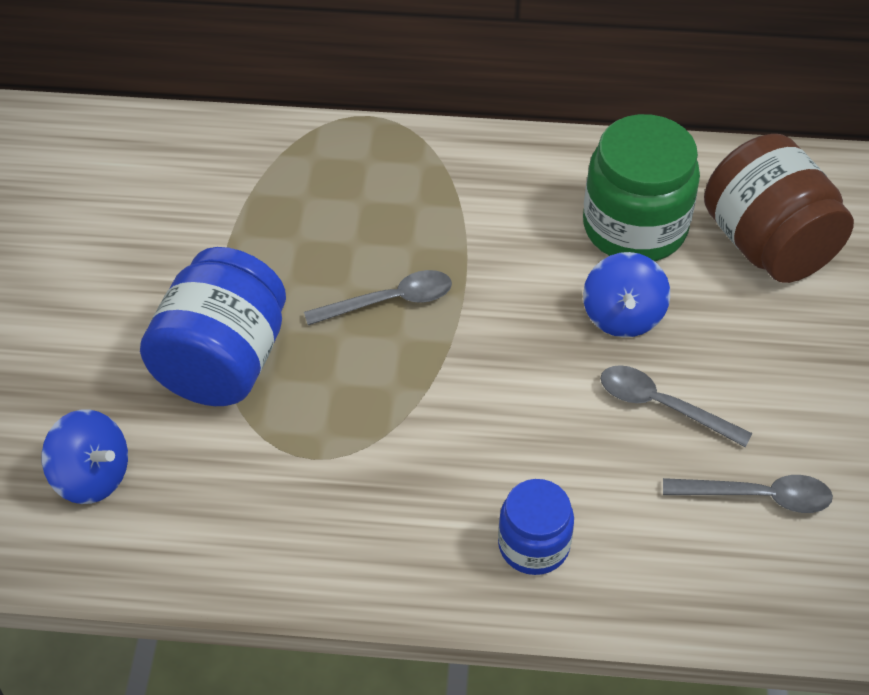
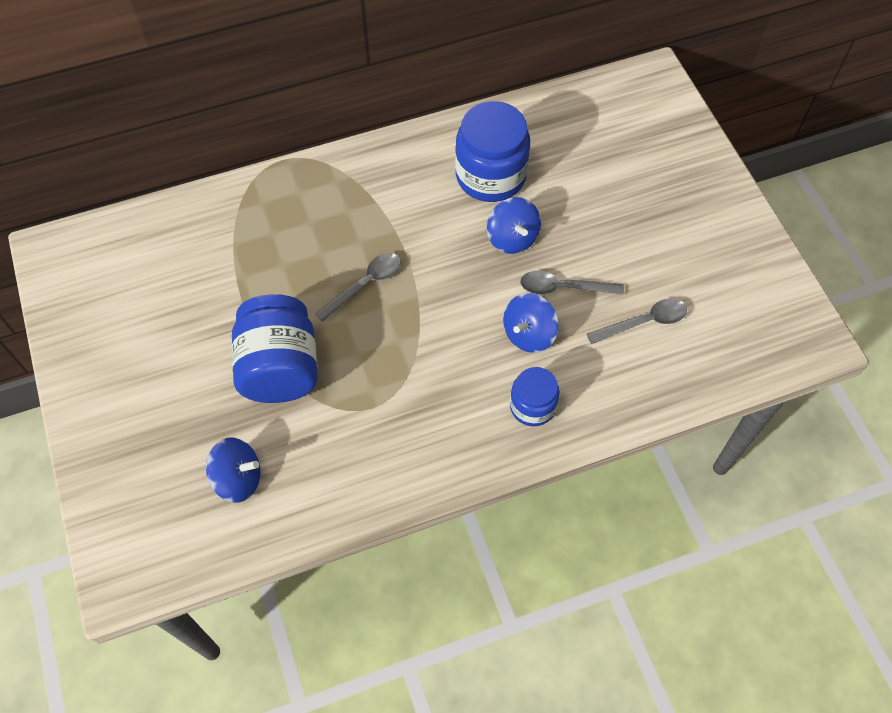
camera: 25 degrees left, 10 degrees up
green jar [583,114,700,261] -> blue jar [455,101,530,202]
brown jar [704,134,854,283] -> none
none -> blue spinning top [503,293,559,353]

